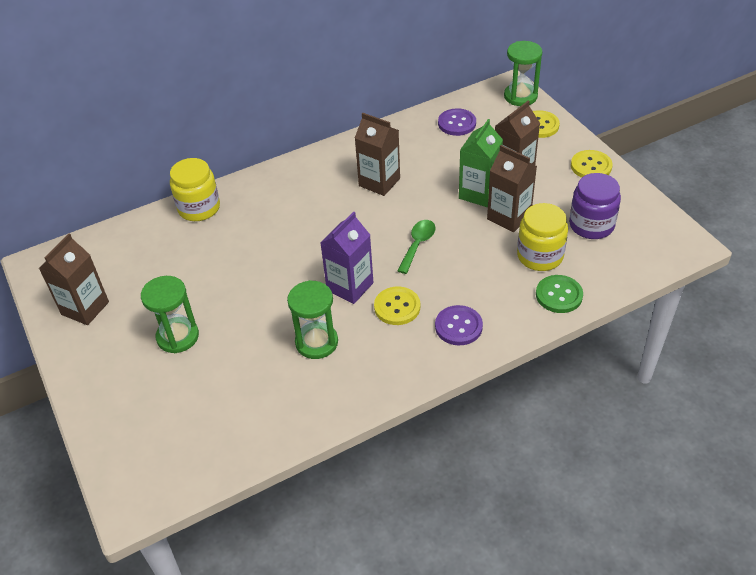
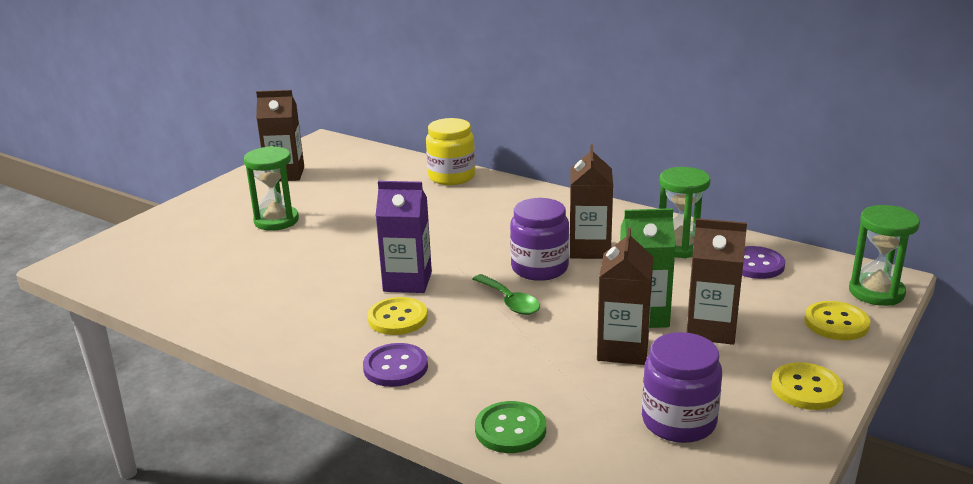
camera: 60 degrees right, 20 degrees down
green hourglass [287,280,338,359] -> green hourglass moved to [659,167,711,258]
green spoon [397,220,435,274] -> green spoon turned 60 degrees clockwise [473,274,540,315]
yellow jar [517,203,568,271] -> none
none -> purple jar [510,198,569,281]

